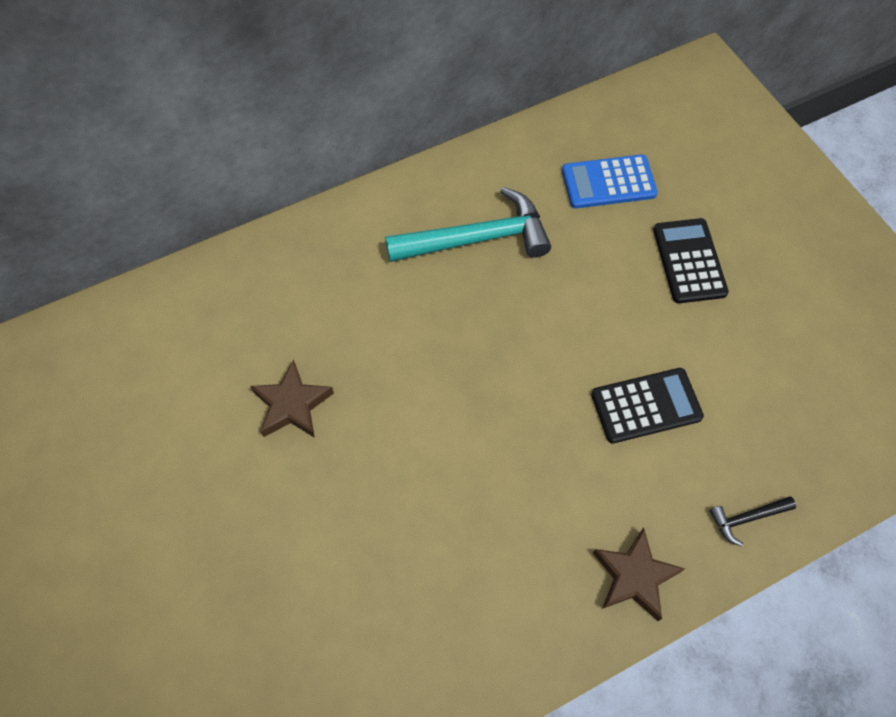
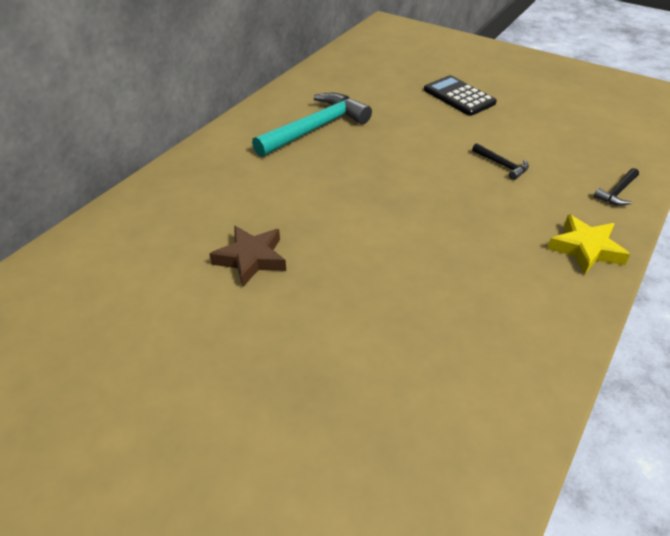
camera: 30 degrees left, 20 degrees down
blue calculator [562,154,658,208] -> none
black calculator [591,368,704,443] -> black hammer [472,143,529,180]
brown star [593,528,685,621] -> yellow star [547,214,630,275]

